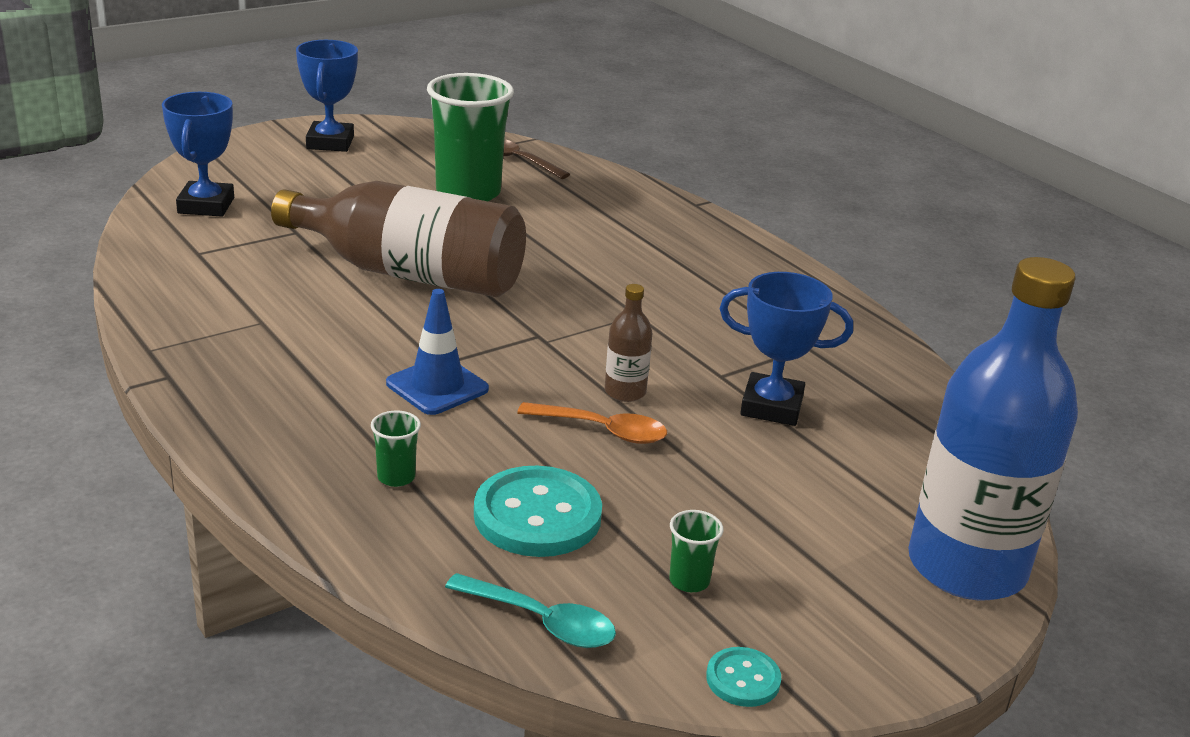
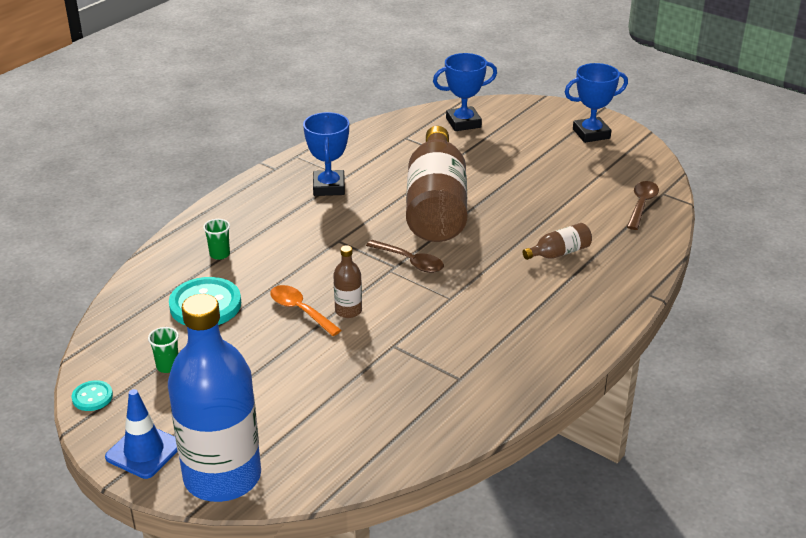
camera: 75 degrees right, 5 degrees up
blue traffic cone [386,289,489,415] -> blue traffic cone moved to [105,389,178,479]
green cup [427,73,514,201] -> none
turquoise spoon [445,573,616,648] -> none
orange spoon [517,402,667,444] -> orange spoon turned 135 degrees clockwise [270,285,341,336]
blue trophy [719,272,853,426] -> blue trophy moved to [303,112,349,196]
none -> brown spoon [366,240,444,273]
none -> brown bottle [522,223,592,260]

